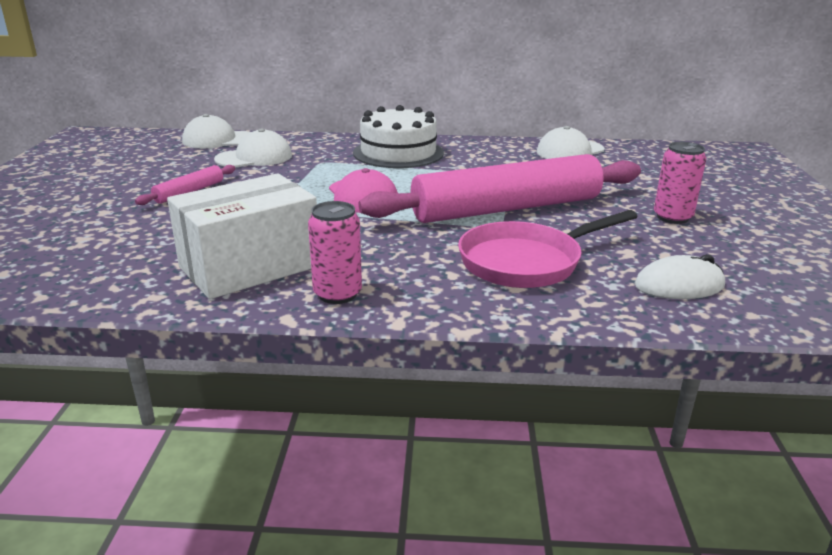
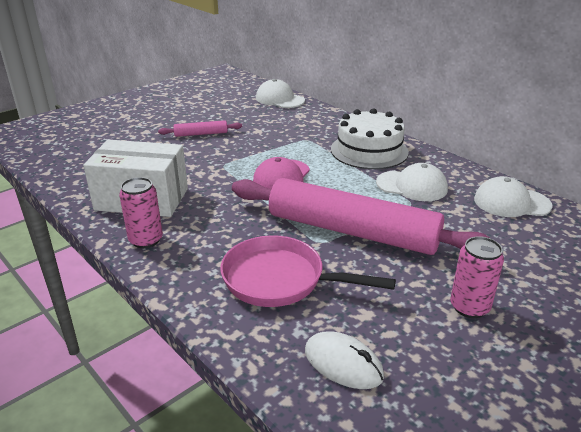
camera: 45 degrees right, 5 degrees up
white cap [214,128,292,167] -> white cap moved to [376,163,448,201]

